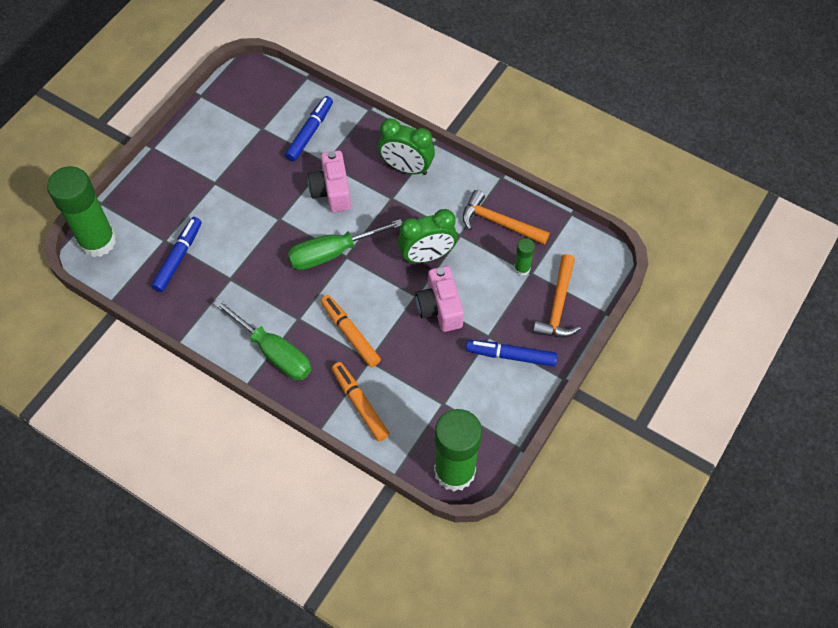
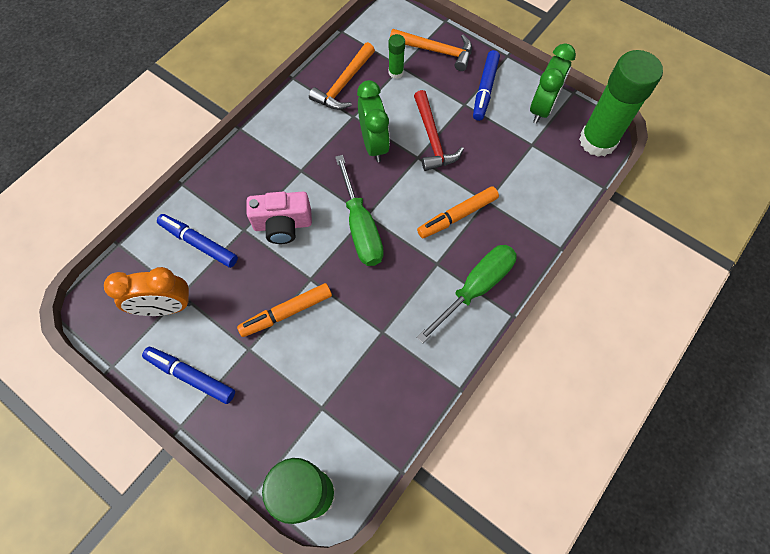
camera: 85 degrees left, 5 degrees up
blue marker [151,217,202,292] -> blue marker moved to [142,347,235,404]
orange marker [332,362,389,441] -> orange marker moved to [237,283,332,337]
green clock [378,118,435,175] -> green clock moved to [530,43,576,123]
pink camera [415,266,464,332] -> red hammer [414,90,464,171]
none -> orange clock [104,267,191,316]

